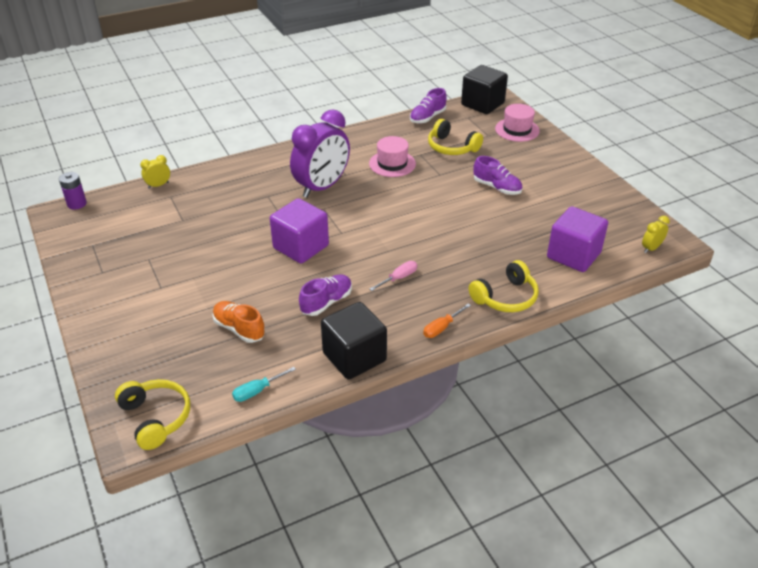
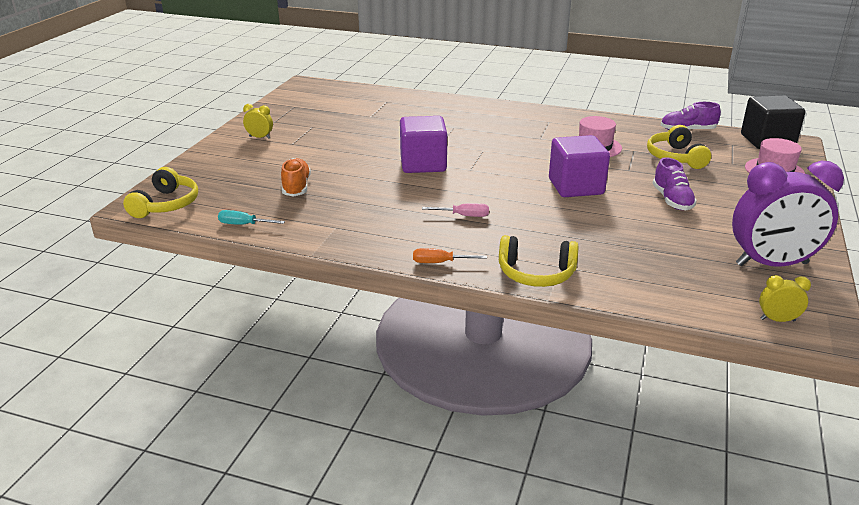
camera: 45 degrees right, 10 degrees down
purple battery [59,172,87,209] -> none
yellow clock [140,155,170,189] -> yellow clock moved to [243,104,273,139]
purple clock [290,109,350,198] -> purple clock moved to [732,161,844,267]
purple shoe [299,274,352,316] -> none
black cube [321,302,387,379] -> none
purple cube [547,206,608,272] -> purple cube moved to [549,135,610,197]

